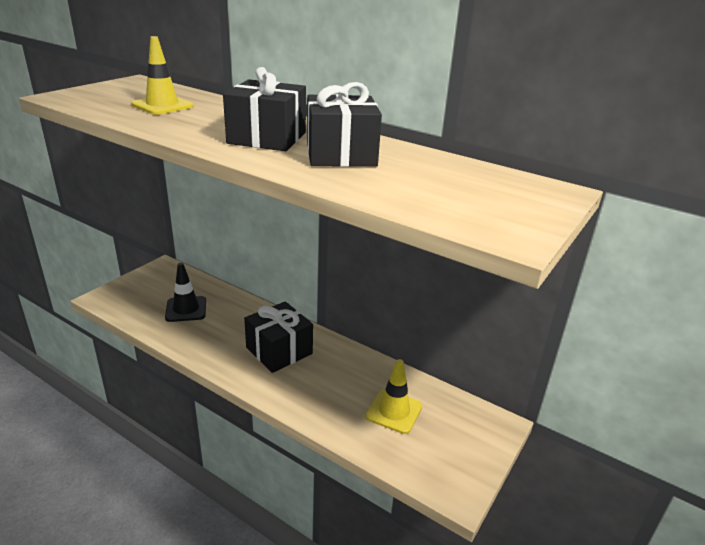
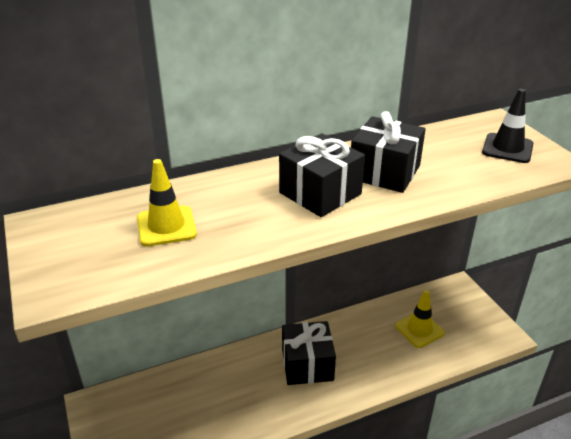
camera: 55 degrees left, 5 degrees up
black traffic cone [165,263,206,322] -> black traffic cone moved to [482,89,533,163]

